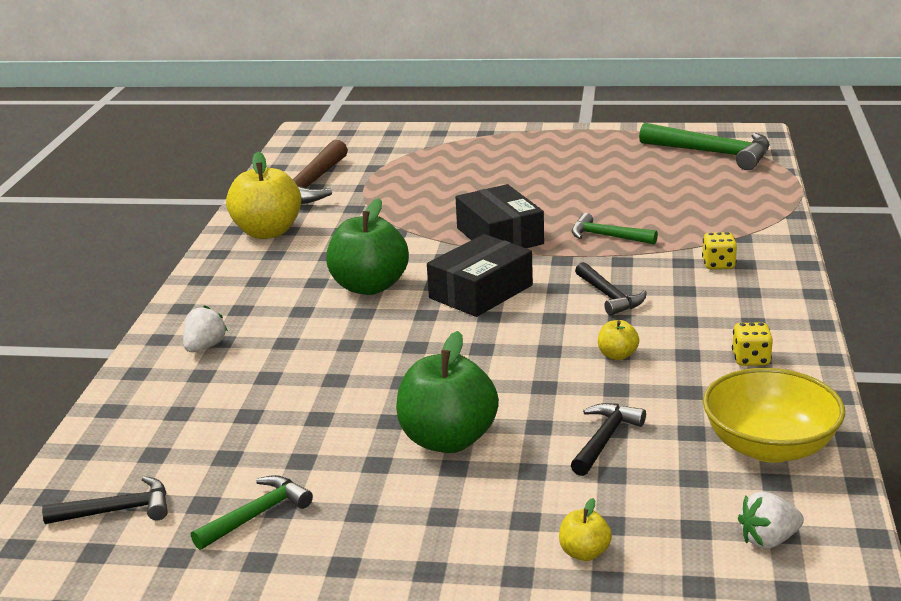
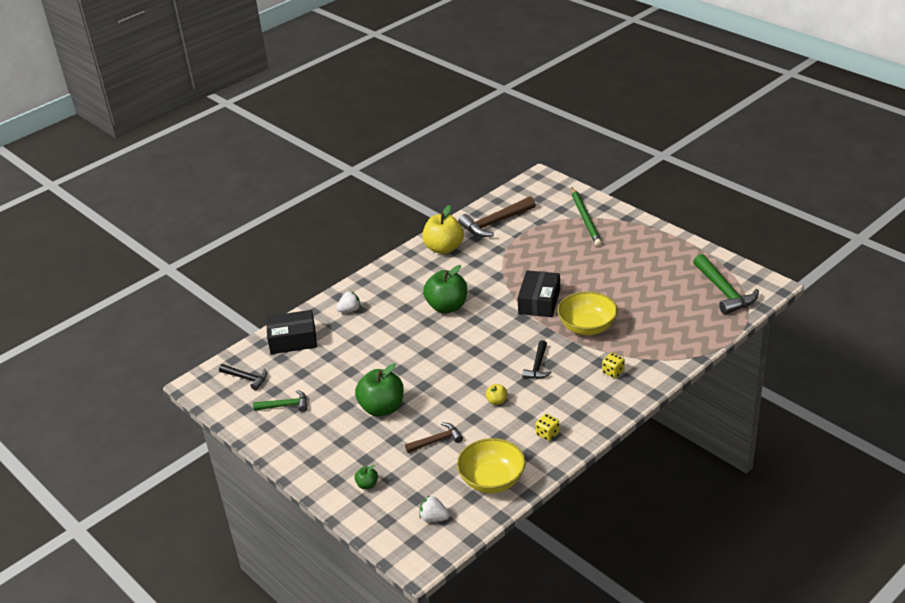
camera: 40 degrees right, 10 degrees up
black box [427,234,533,317] -> black box moved to [266,310,317,354]
yellow apple [559,498,612,561] -> green apple [355,465,378,489]
black hammer [571,403,646,476] -> brown hammer [405,423,463,453]
green hammer [572,213,658,245] -> yellow bowl [557,291,618,335]
none -> green pencil [571,188,602,247]

